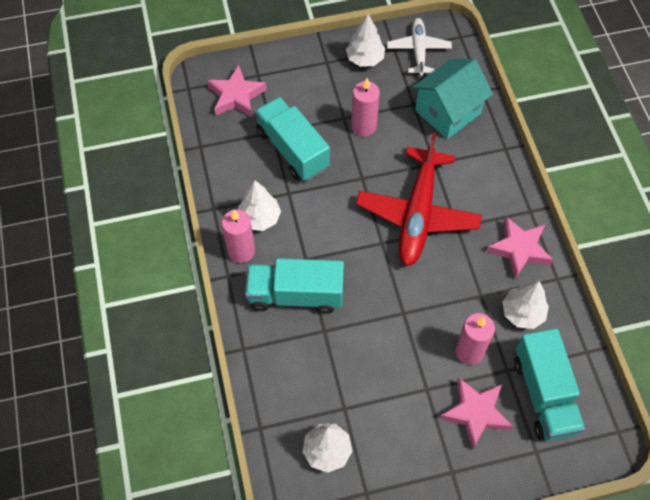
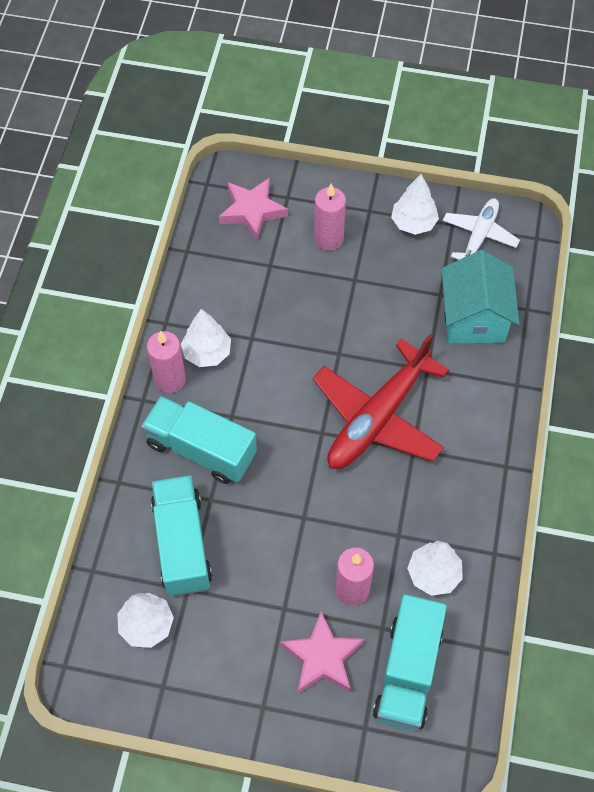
camera: 25 degrees right, 0 degrees up
turquoise truck [255,97,330,181] -> turquoise truck moved to [151,475,212,596]
pink candle [351,78,380,136] -> pink candle moved to [314,184,346,251]
turquoise house [412,59,493,139] -> turquoise house turned 75 degrees counterclockwise [442,250,519,343]
pink star [486,217,553,279] -> none

